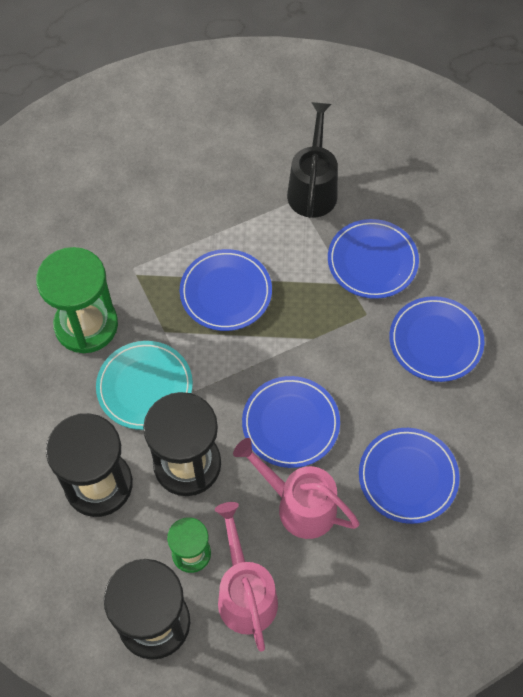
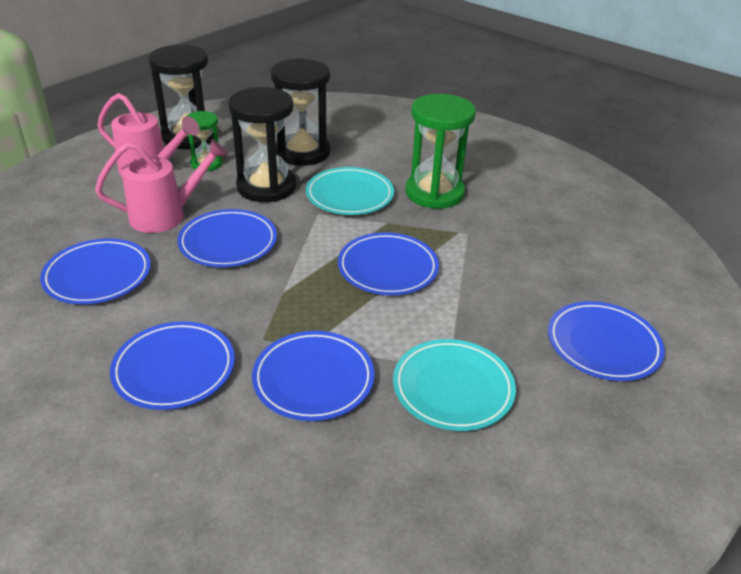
camera: 125 degrees right, 25 degrees down
black watering can [287,102,338,218] -> turquoise plate [393,339,516,431]
none -> blue plate [548,301,665,381]

